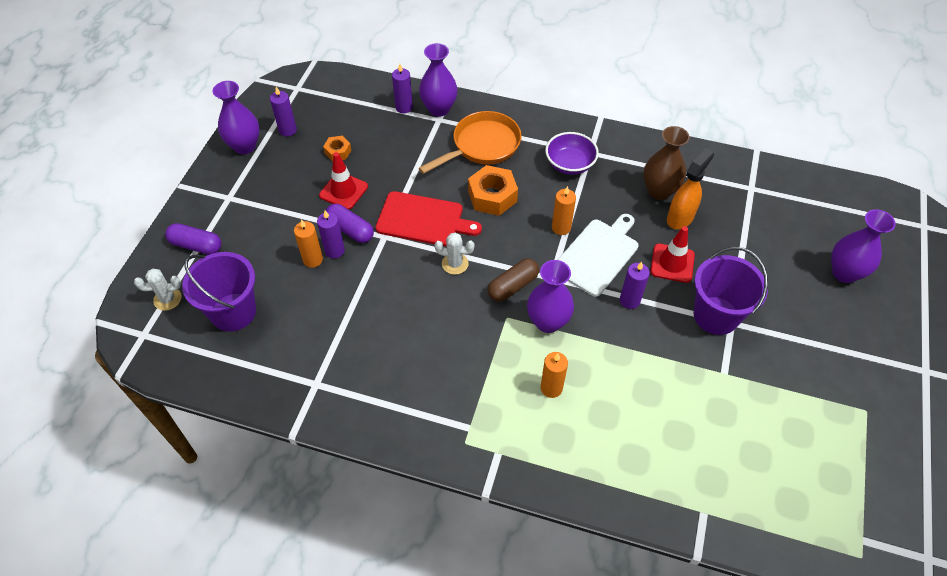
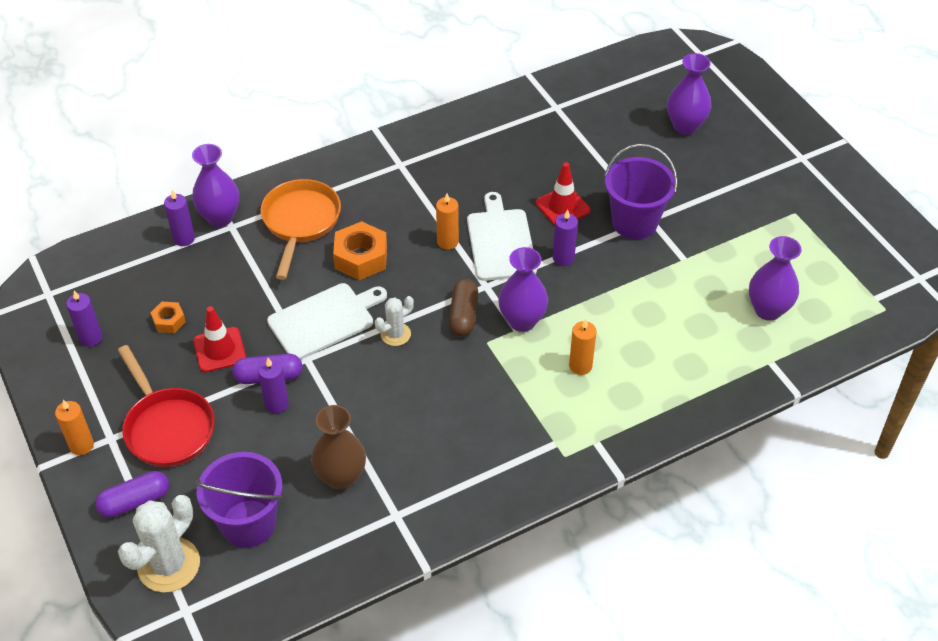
camera: 45 degrees left, 5 degrees down
white cactus [134,268,182,311] -> white cactus [118,495,200,593], size x1.79
purple vase [213,81,259,154] -> purple vase moved to [749,236,801,321]
orange candle [294,219,323,268] -> orange candle moved to [55,400,94,455]
red cutting board [375,191,482,246] -> white cutting board [267,283,387,360]
purple bowl [545,132,599,175] -> none
brown vase [643,126,690,200] -> brown vase moved to [311,405,366,490]
orange spray bottle [667,148,714,229] -> none
none -> red pan [118,345,215,467]

